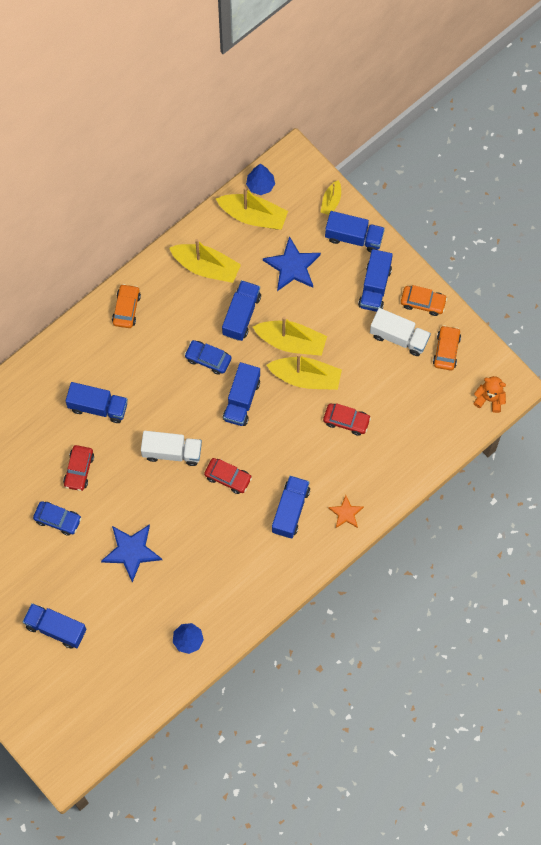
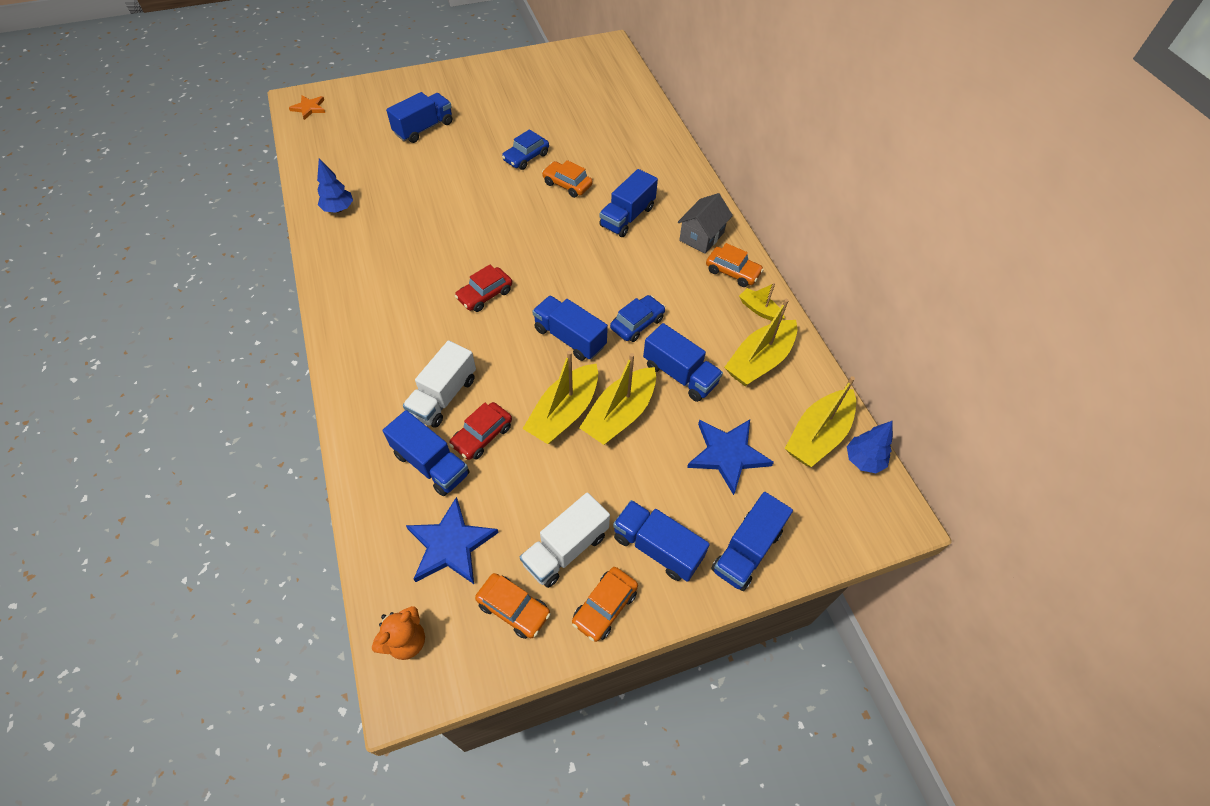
camera: 110 degrees right, 15 degrees down
red car [63,445,94,491] -> orange car [542,160,593,198]
blue star [101,524,162,583] -> blue star moved to [406,497,499,584]
white truck [141,431,202,466] -> white truck moved to [403,340,476,428]
blue truck [272,476,310,538] -> blue truck moved to [383,410,470,496]
yellow boat [321,180,341,215] -> yellow boat moved to [739,283,785,321]
orange star [328,495,364,528] -> orange star moved to [289,96,325,120]
none -> grey house [677,193,733,254]

